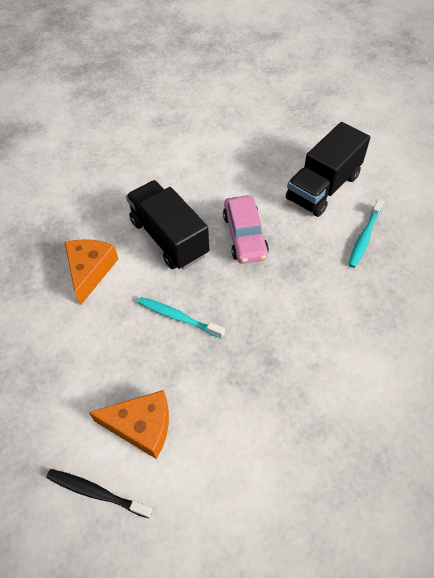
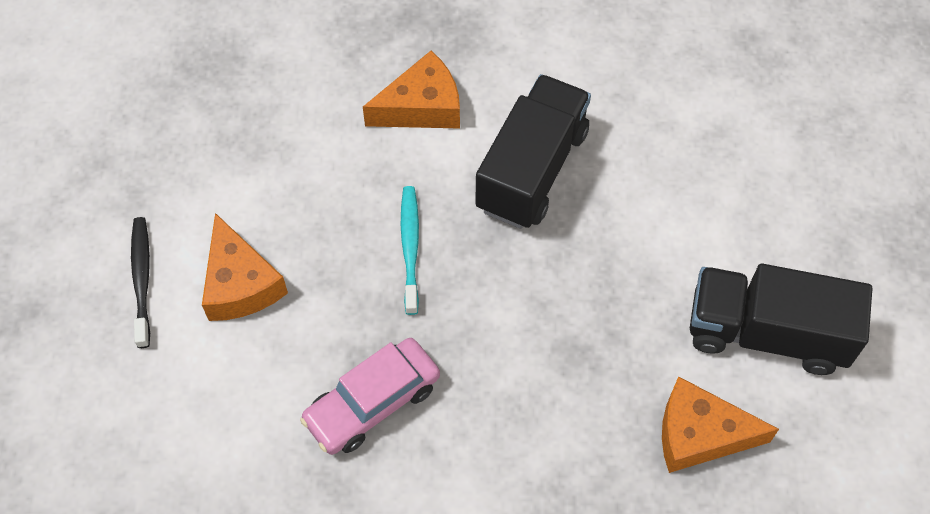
camera: 60 degrees right, 5 degrees up
pink car [223,195,269,264] -> pink car moved to [300,338,440,455]
turquoise toothbrush [348,199,384,268] -> orange cheese [662,376,779,473]

